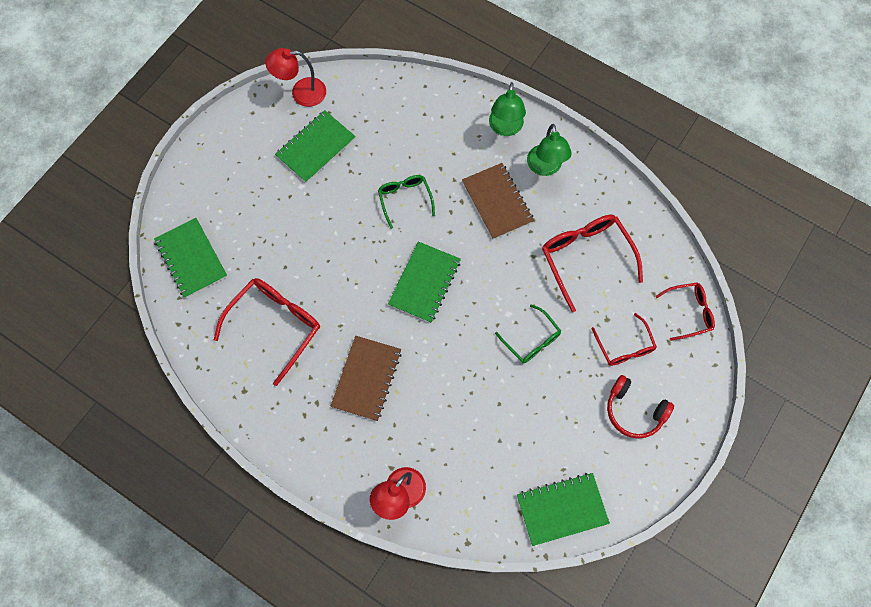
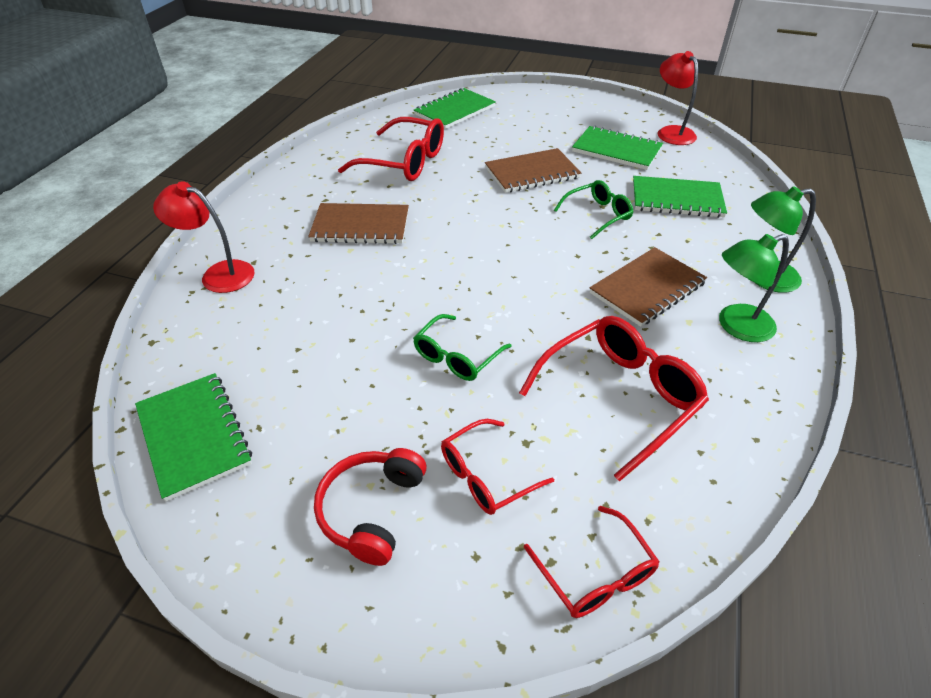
camera: 75 degrees right, 25 degrees down
green notebook [388,241,461,323] -> green notebook moved to [633,176,727,218]
none -> brown notebook [485,148,581,193]

